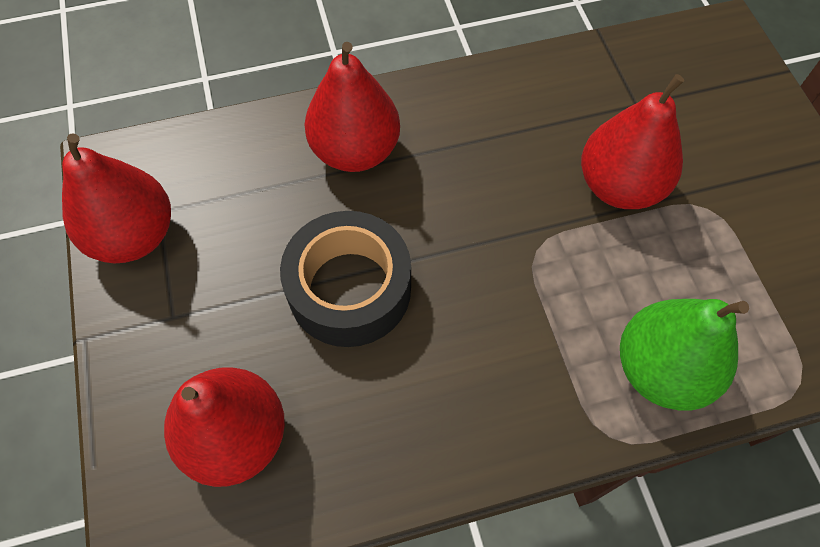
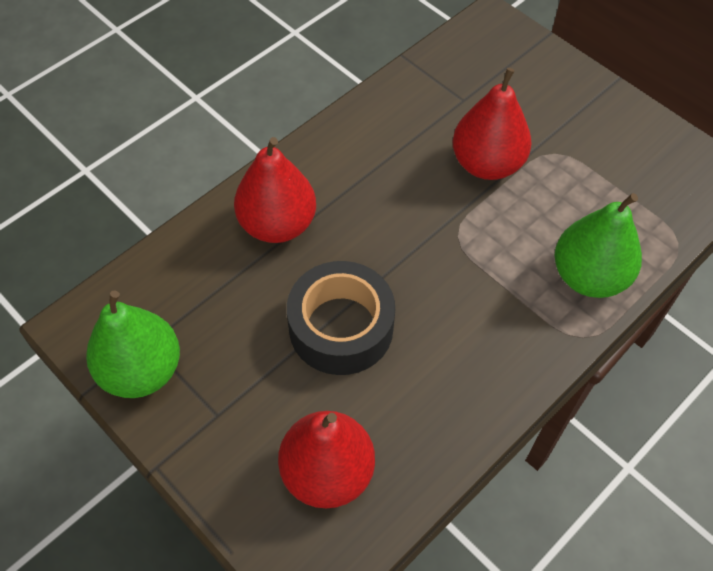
camera: 30 degrees left, 5 degrees down
red pear [62,133,171,264] -> green pear [86,290,180,398]

